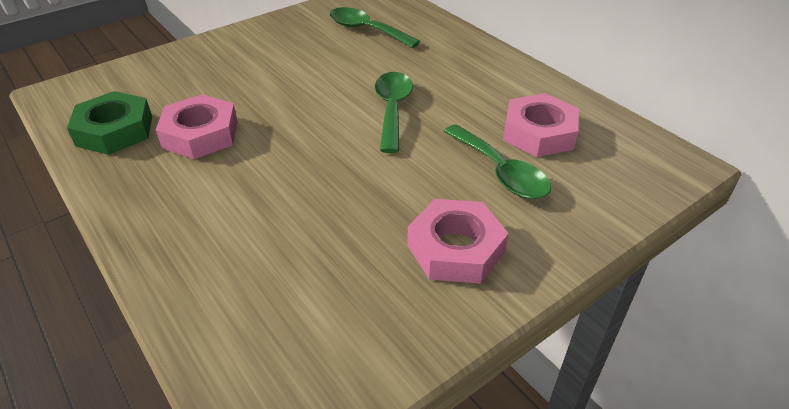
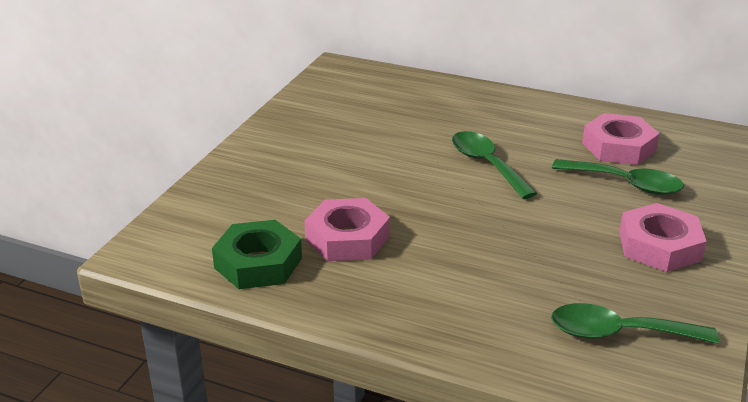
camera: 30 degrees left, 10 degrees down
green spoon [329,7,420,48] -> green spoon moved to [551,303,719,344]

